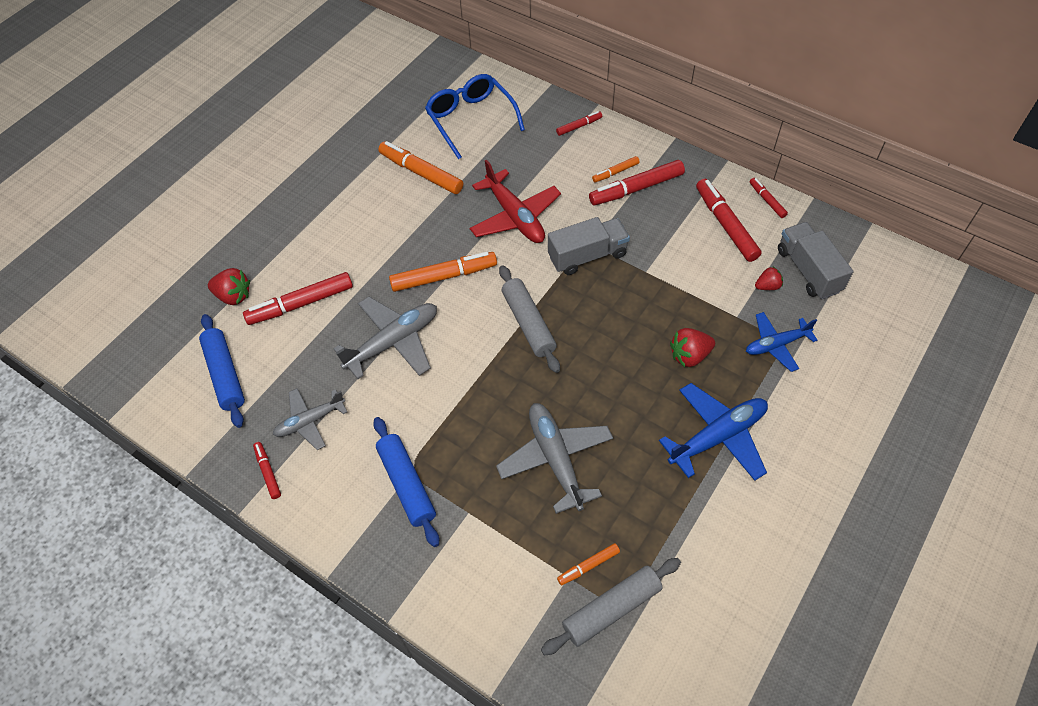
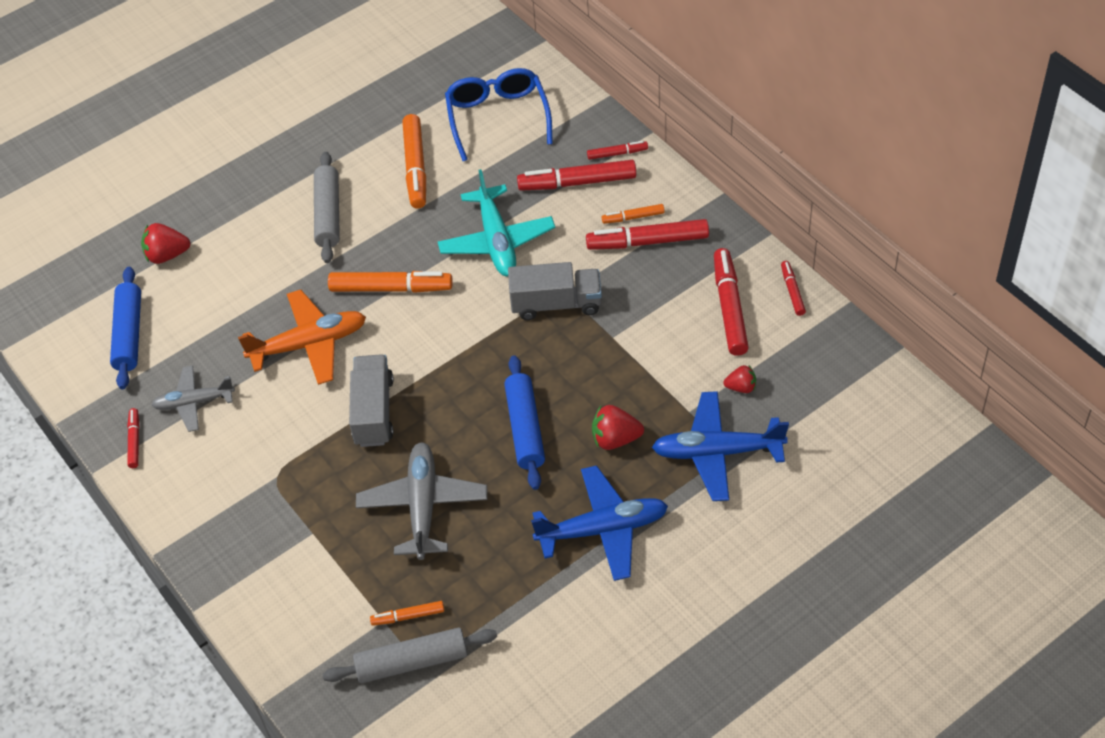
camera: 20 degrees right, 5 degrees down
red strawberry [208,268,250,305] -> red strawberry turned 135 degrees clockwise [141,223,191,264]
red marker [243,272,353,325] -> red marker moved to [517,160,636,191]
grey plane [334,297,437,379] -> orange plane [238,290,366,385]
blue rolling pin [373,417,439,547] -> blue rolling pin moved to [504,355,545,490]
orange marker [378,141,463,194] -> orange marker turned 150 degrees counterclockwise [402,114,426,209]
red plane [470,160,561,243] -> turquoise plane [438,169,555,276]
grey rolling pin [499,265,560,373] -> grey rolling pin moved to [314,152,340,263]
blue plane [746,312,818,372] -> blue plane [652,391,789,501], size x1.55
grey truck [778,222,854,299] -> grey truck moved to [349,354,394,447]

